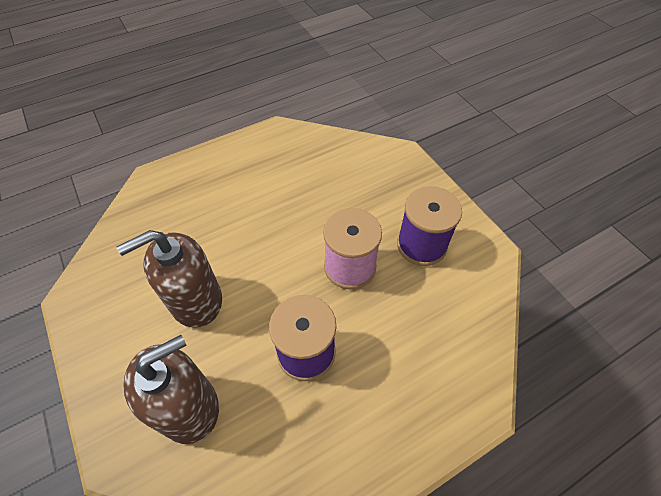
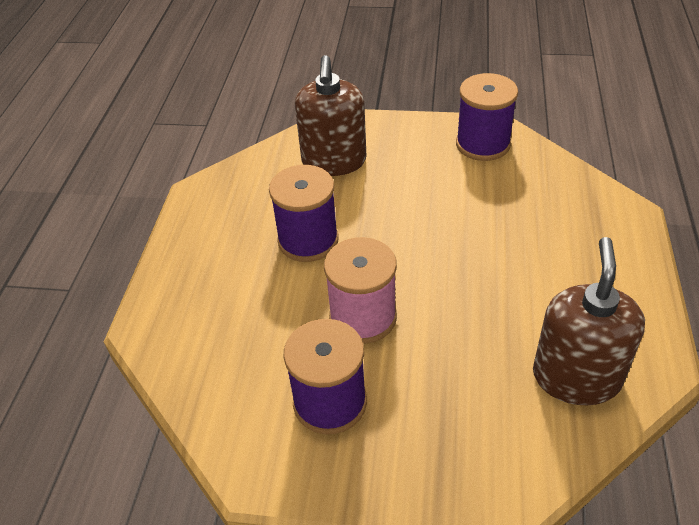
camera: 130 degrees right, 10 degrees down
brown soap dispenser [117,230,222,328] -> brown soap dispenser moved to [533,237,645,405]
none -> purple spool [456,73,518,161]

